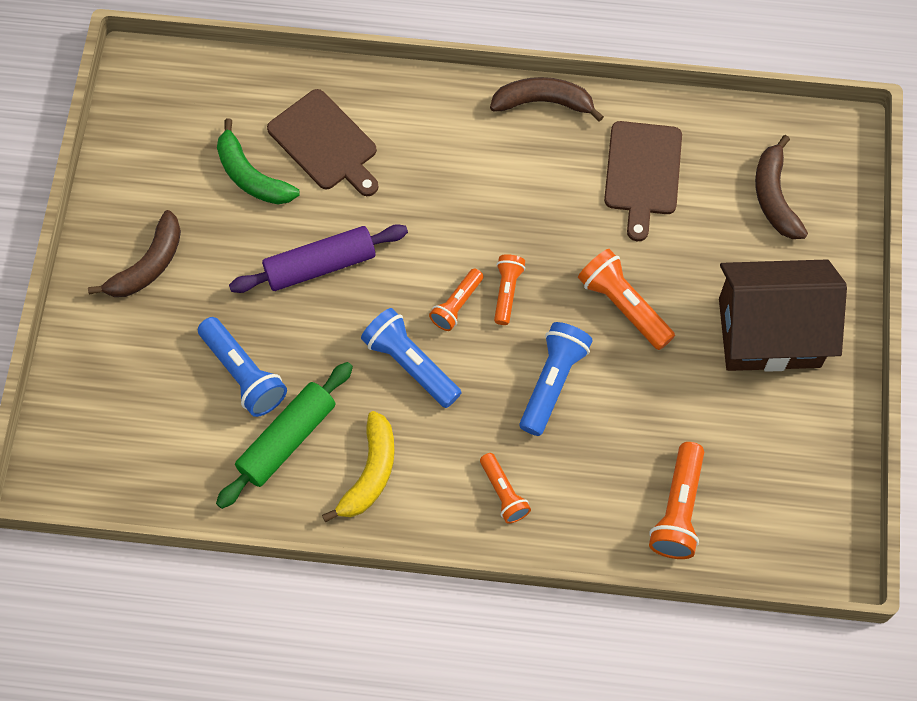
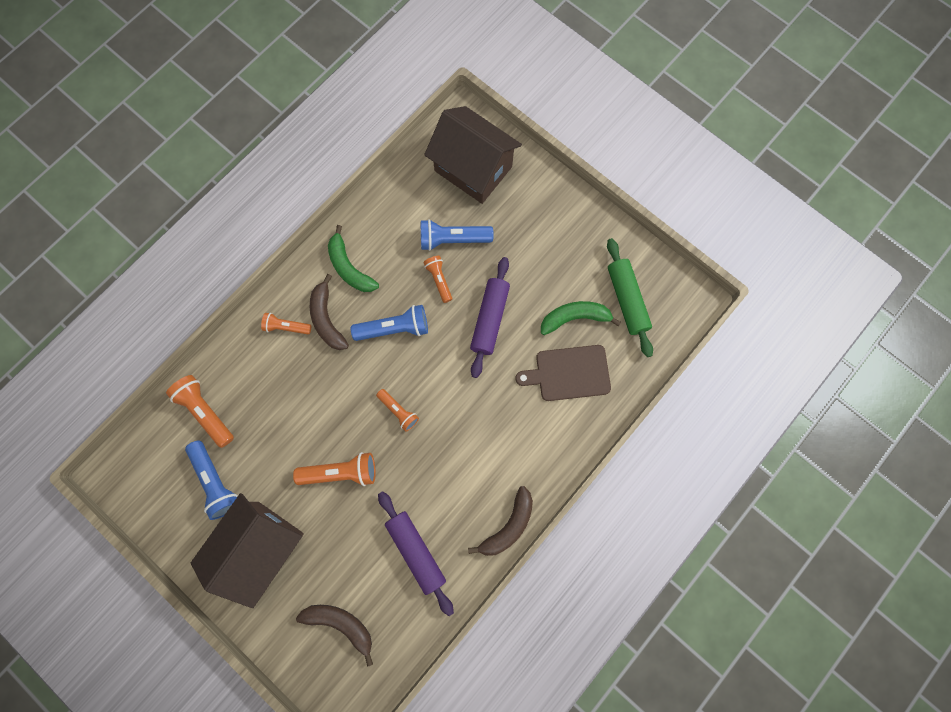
camera: 125 degrees right, 10 degrees up
brown banana [88,210,181,297] -> brown banana moved to [310,274,349,350]
green rolling pin [216,362,353,509] -> green rolling pin moved to [607,238,653,357]
yellow banana [322,411,395,522] -> green banana [328,225,379,292]
orange flashlight [429,268,483,331] -> orange flashlight moved to [423,256,452,303]
blue flashlight [519,322,593,436] -> blue flashlight moved to [185,440,238,520]
brown cutting board [604,121,682,241] -> purple rolling pin [378,491,454,616]
none -> brown house [424,106,522,204]

